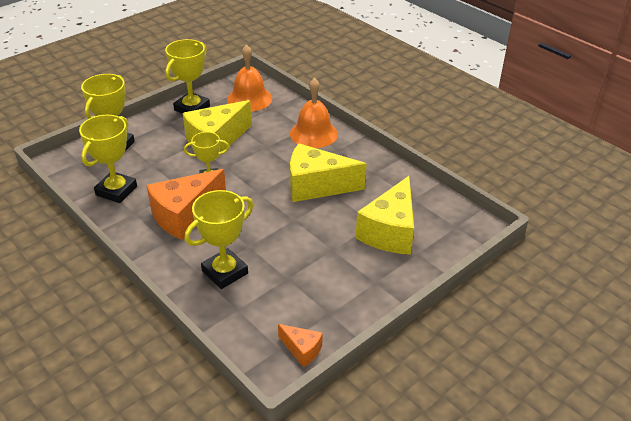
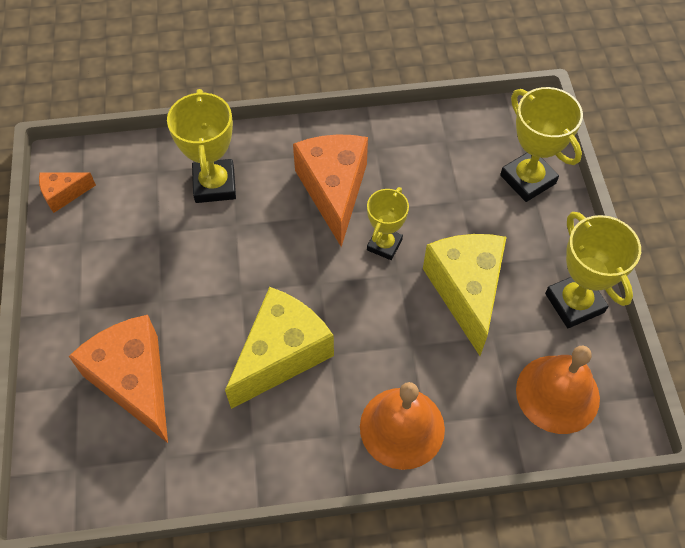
camera: 125 degrees right, 20 degrees up
yellow trophy [79,115,137,203] -> none
yellow cheese [356,176,414,255] -> orange cheese [69,315,168,443]

